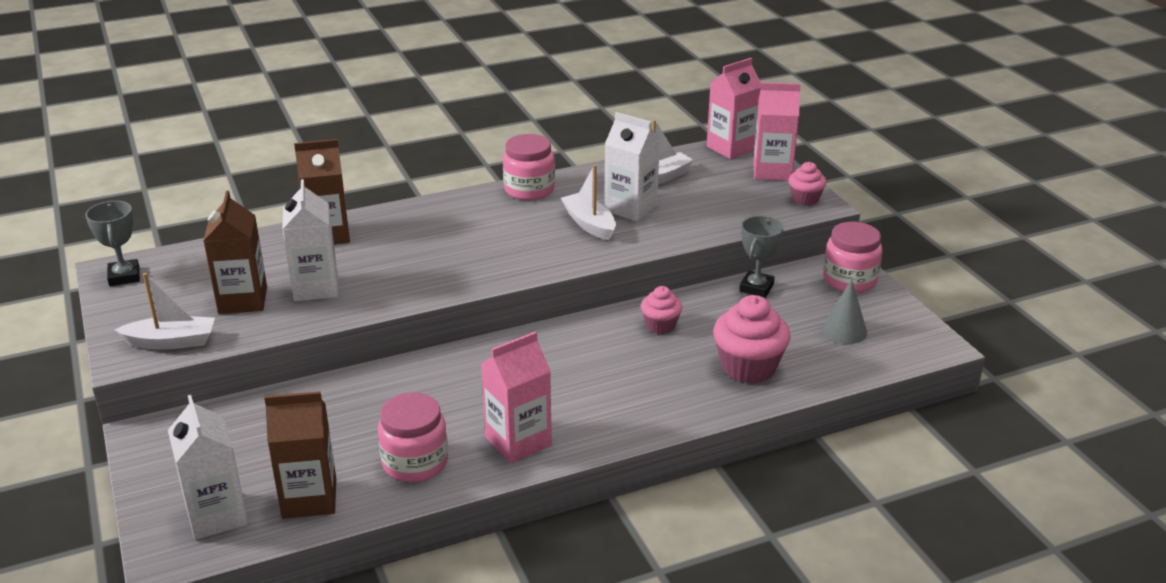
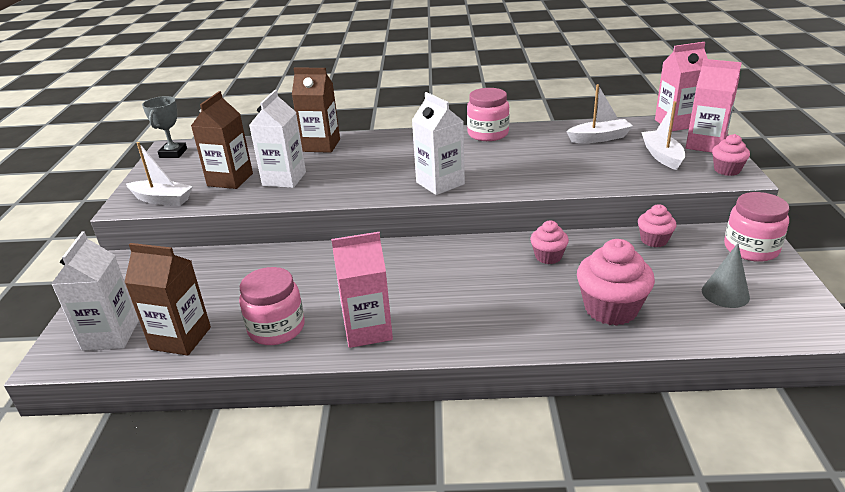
camera: 25 degrees right, 0 degrees up
white boat [561,165,616,240] -> white boat moved to [641,101,685,170]
white carton [604,112,660,222] -> white carton moved to [412,92,465,195]
grey trophy [739,216,784,298] -> pink cupcake [638,204,677,247]

